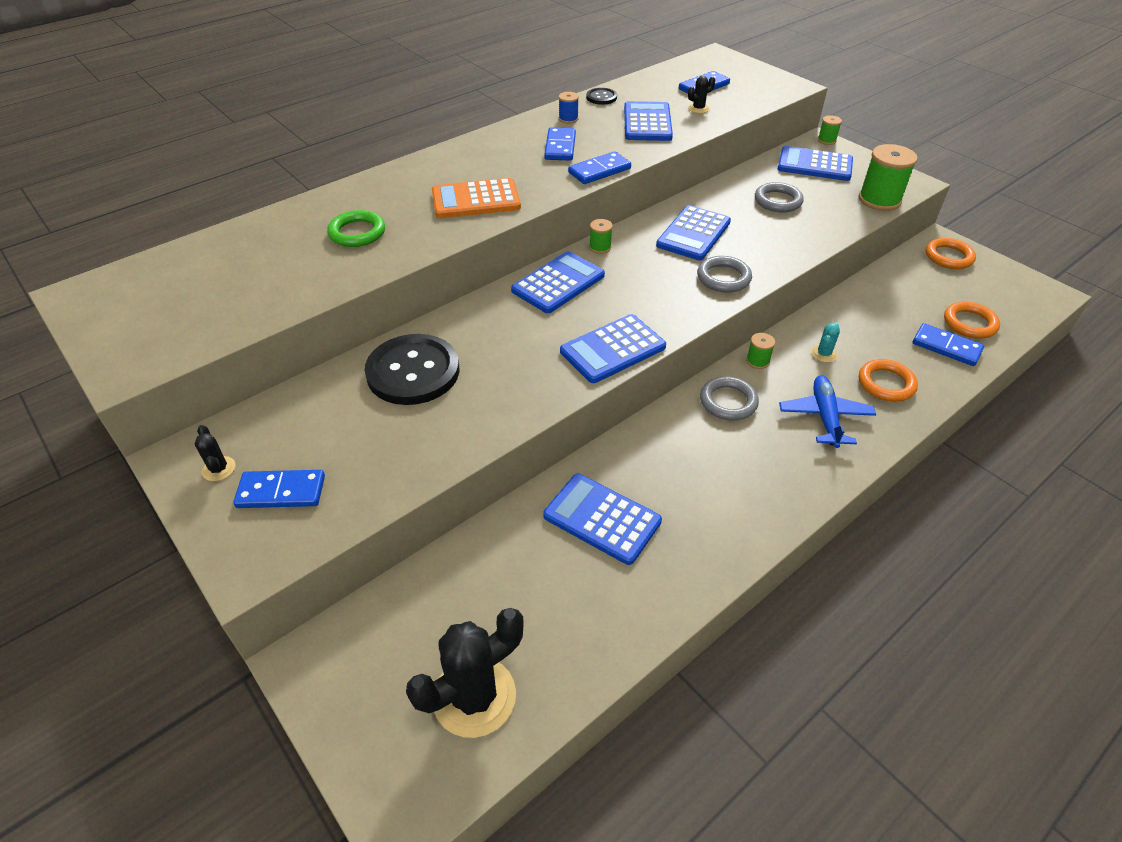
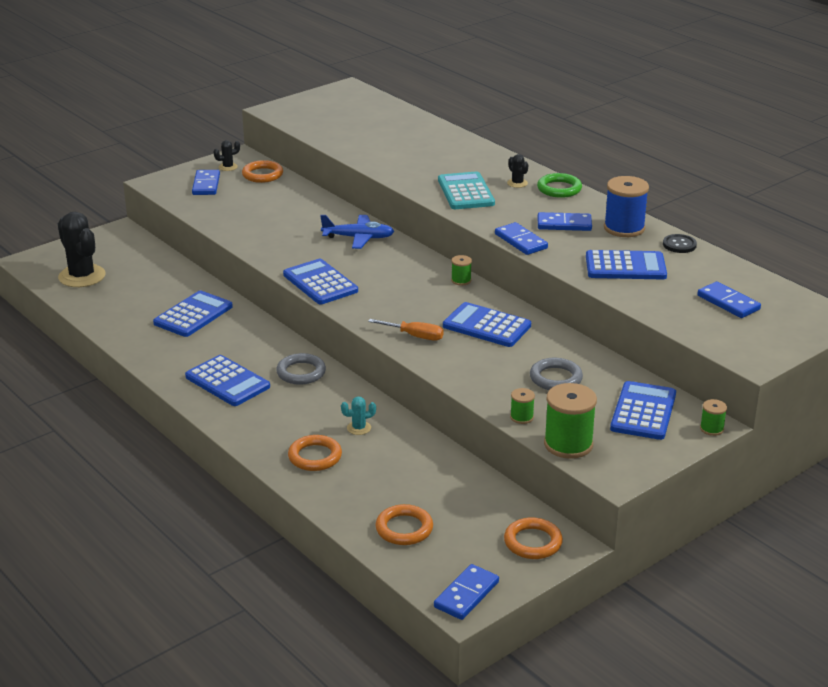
camera: 90 degrees right, 15 degrees down
green ring [327,210,385,247] -> green ring moved to [537,173,582,198]
black button [365,334,459,405] -> none
orange calculator [432,178,521,218] -> turquoise calculator [438,171,495,209]
blue calculator [511,251,605,313] -> blue calculator moved to [185,355,270,406]
blue spool [559,92,579,123] -> blue spool [604,176,649,237], size x2.03
black cactus [688,76,715,113] -> black cactus moved to [507,154,528,188]
grey ring [697,256,752,293] -> orange screwdriver [368,319,444,340]
green spool [746,333,775,369] -> green spool moved to [510,388,535,424]
blue plane [779,375,876,448] -> blue plane moved to [320,215,394,249]
turquoise cactus [811,322,840,362] -> turquoise cactus turned 45 degrees counterclockwise [341,397,376,435]
blue domino [913,323,984,366] -> blue domino moved to [434,564,499,620]
none -> orange ring [242,160,283,183]

